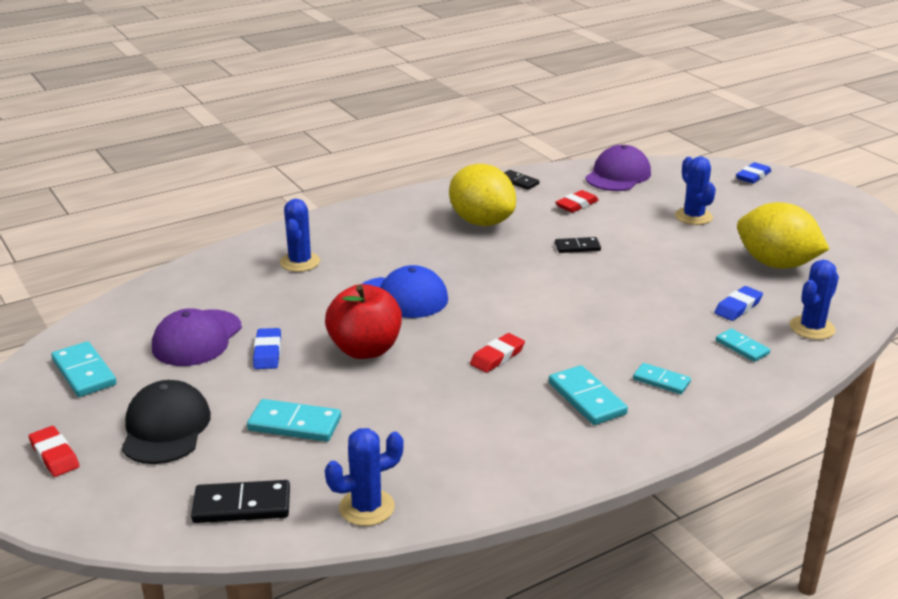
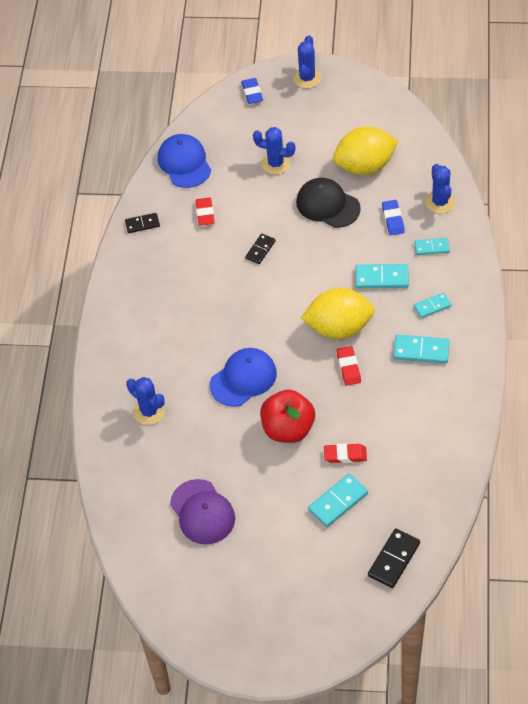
camera: 50 degrees left, 25 degrees up
red eraser [29,426,79,477] -> red eraser moved to [324,443,367,463]
turquoise domino [51,341,117,397] -> turquoise domino moved to [355,264,409,288]
black cap [121,380,211,464] -> black cap moved to [296,178,361,228]
blue eraser [253,328,281,369] -> none
blue cactus [325,428,404,526] -> blue cactus moved to [293,35,321,88]
yellow lemon [449,164,516,226] -> yellow lemon moved to [301,288,375,339]
purple cap [585,145,651,191] -> blue cap [158,134,211,188]

